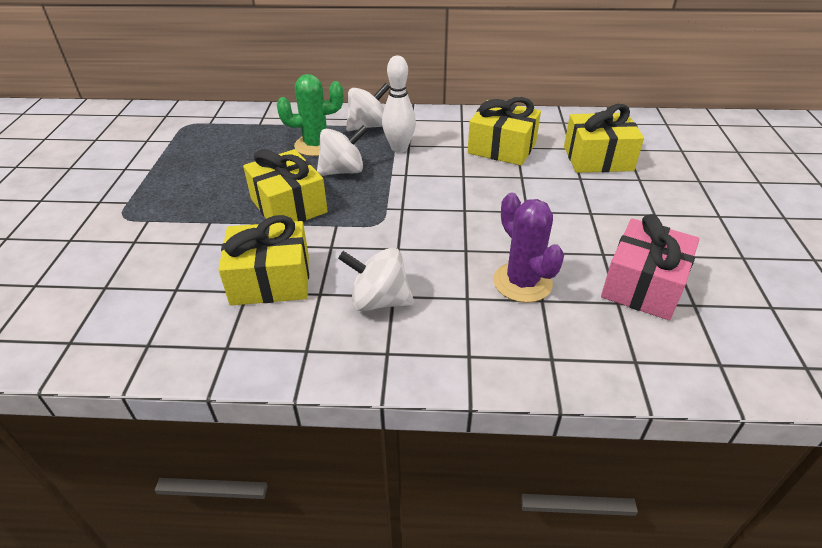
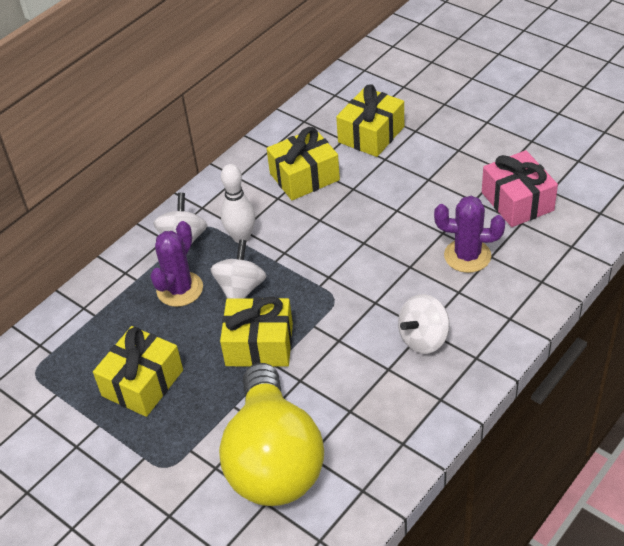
camera: 50 degrees left, 5 degrees up
yellow gift [218,215,309,306] -> yellow gift moved to [93,326,183,417]
green cactus [277,74,343,156] -> purple cactus [150,221,203,307]
none -> yellow light bulb [219,363,324,506]

